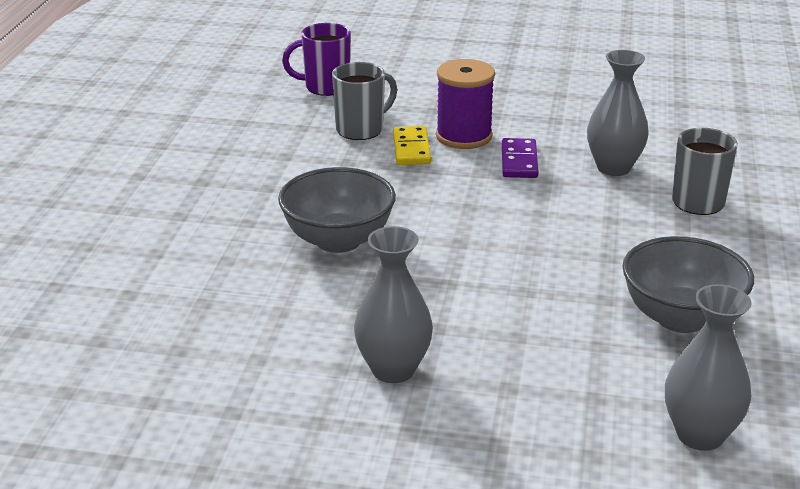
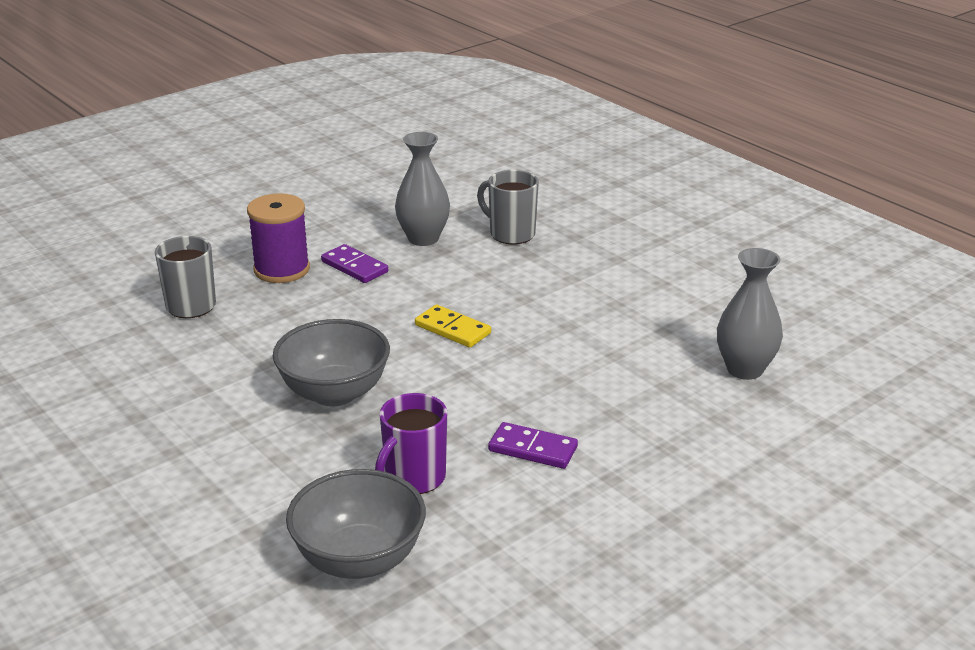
camera: 50 degrees left, 0 degrees up
purple mug [282,23,351,96] -> purple mug moved to [375,393,447,494]
grey vase [354,226,433,383] -> purple domino [488,422,578,469]
yellow domino [393,126,431,165] -> yellow domino moved to [415,305,491,348]
grey bowl [622,236,754,333] -> grey bowl moved to [286,469,426,579]

